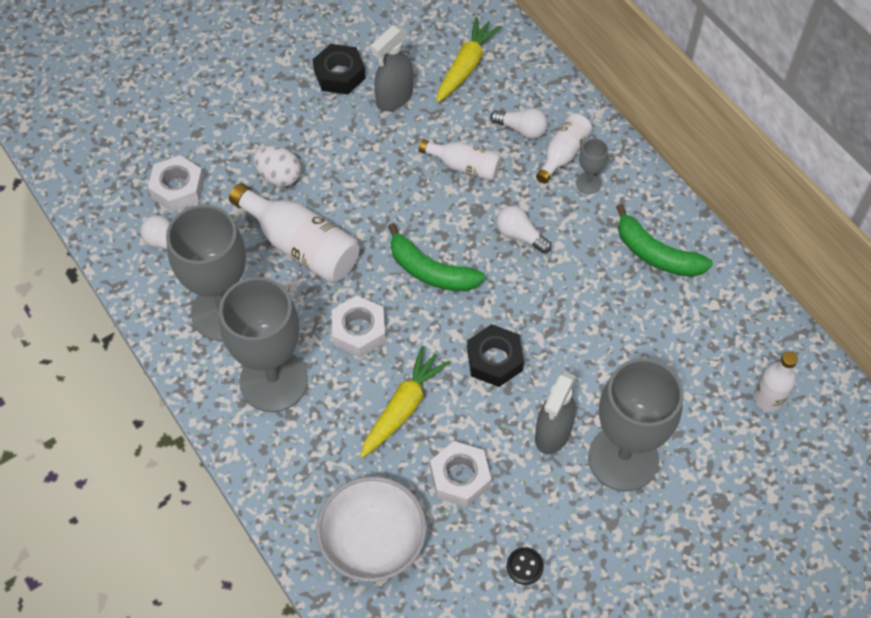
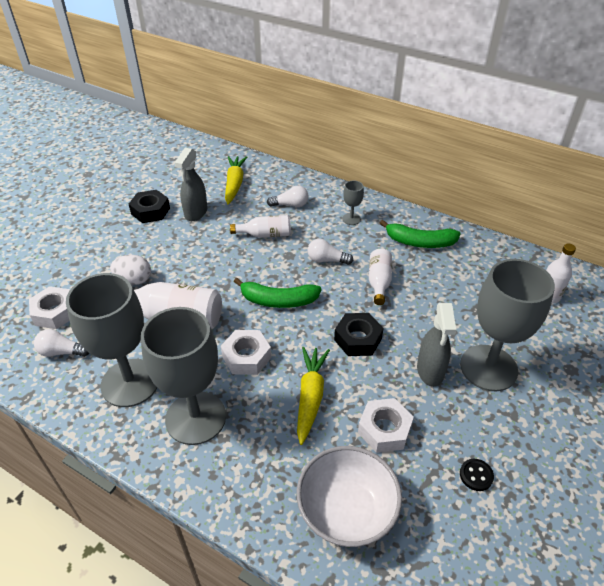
camera: 25 degrees left, 15 degrees down
white bottle [536,113,592,184] -> white bottle moved to [369,249,392,305]

